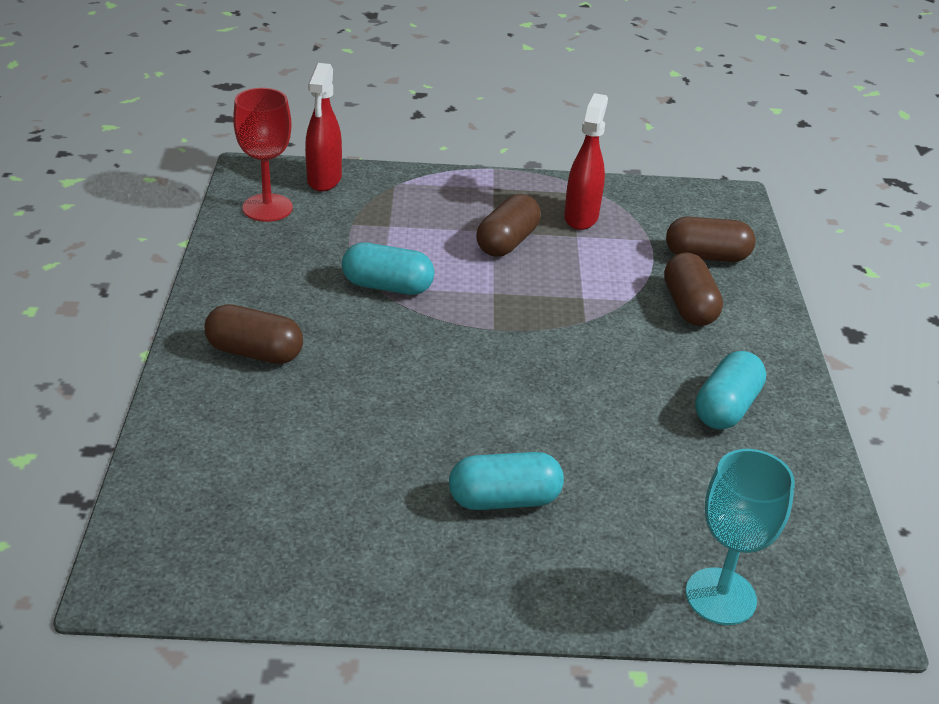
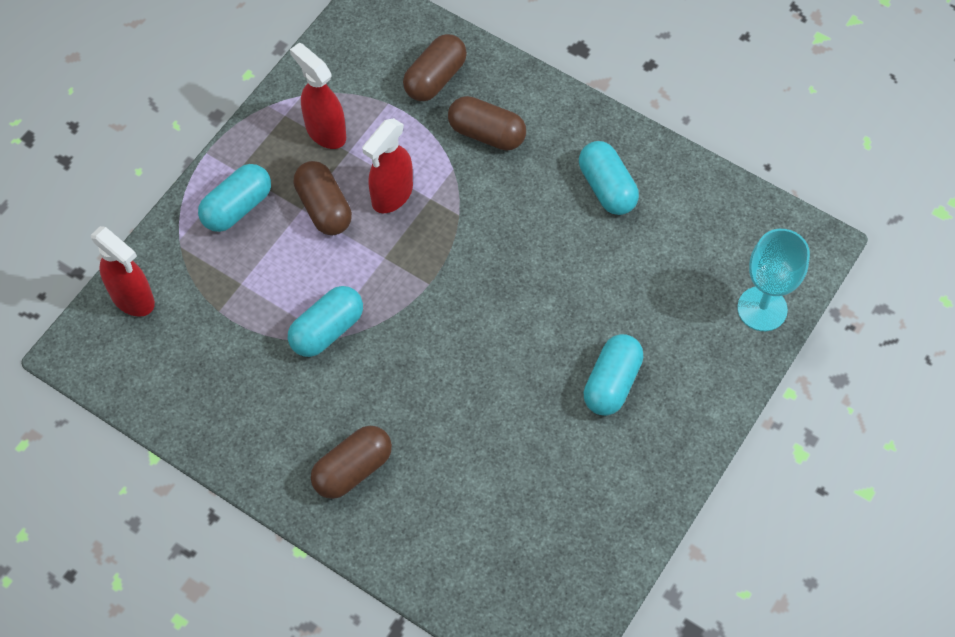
camera: 55 degrees left, 25 degrees up
red goblet [233,88,293,222] -> none
none -> turquoise capsule [198,164,271,232]
none -> red spray bottle [362,118,413,214]

